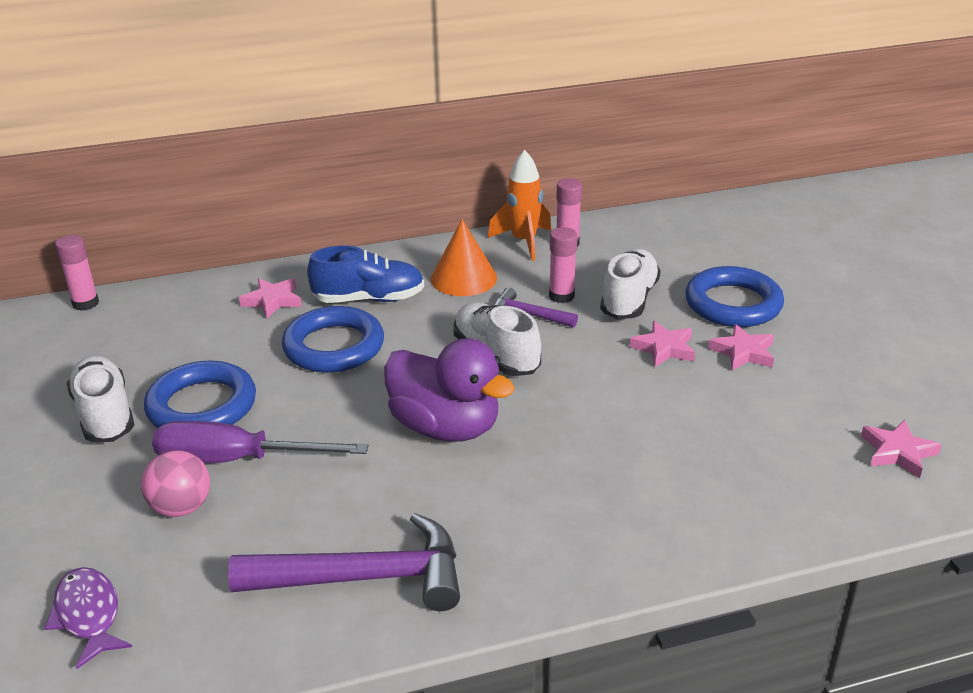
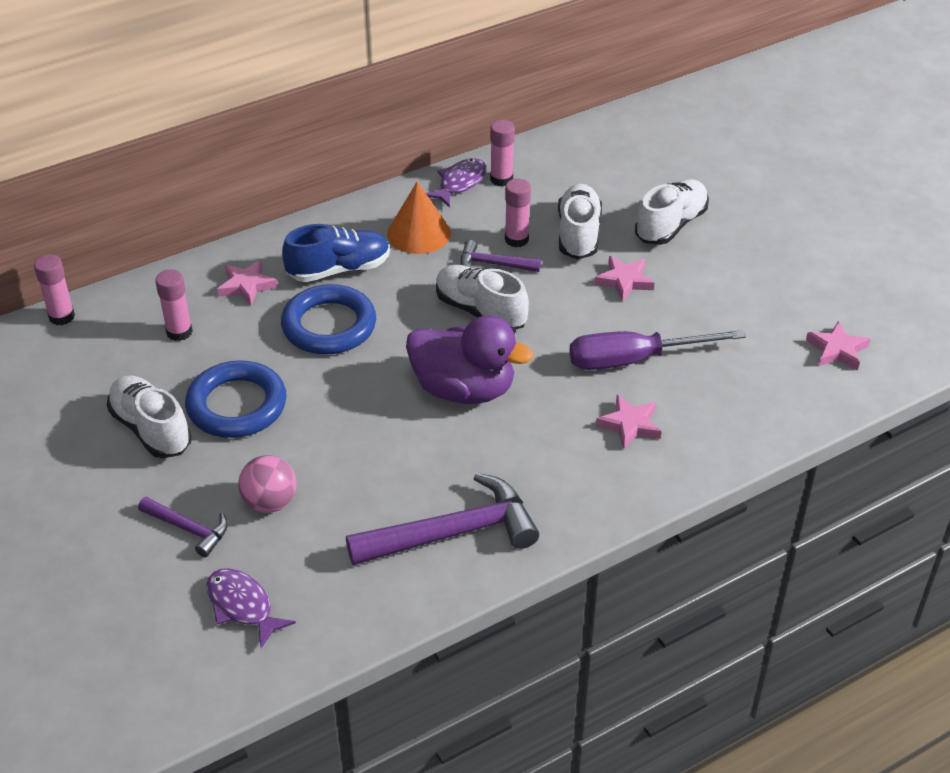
camera: 15 degrees left, 10 degrees up
purple screwdriver [152,421,369,463] -> purple screwdriver moved to [569,330,746,370]
orange rocket [488,150,551,261] -> purple fish [426,158,487,208]
blue ring [685,266,784,327] -> white shoe [635,179,709,245]
pink star [708,324,774,370] -> pink star moved to [596,395,662,449]
none -> purple hammer [138,497,228,557]
none -> pink glue stick [155,269,193,341]

